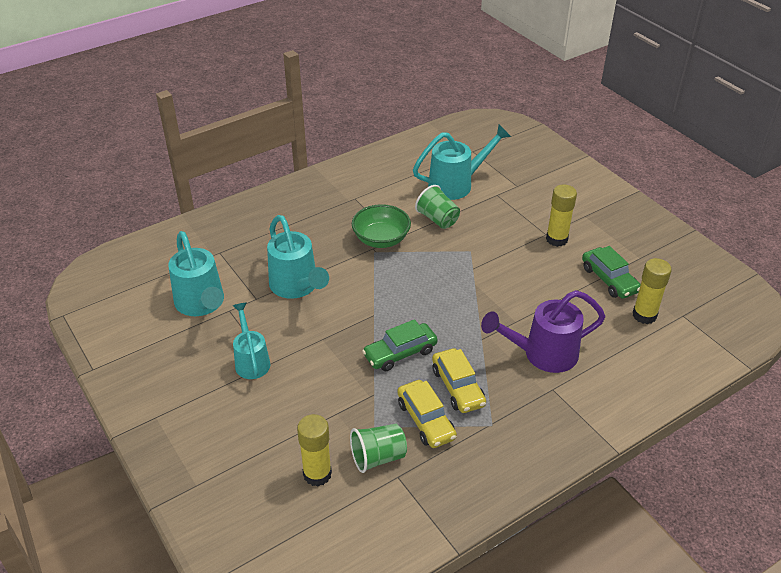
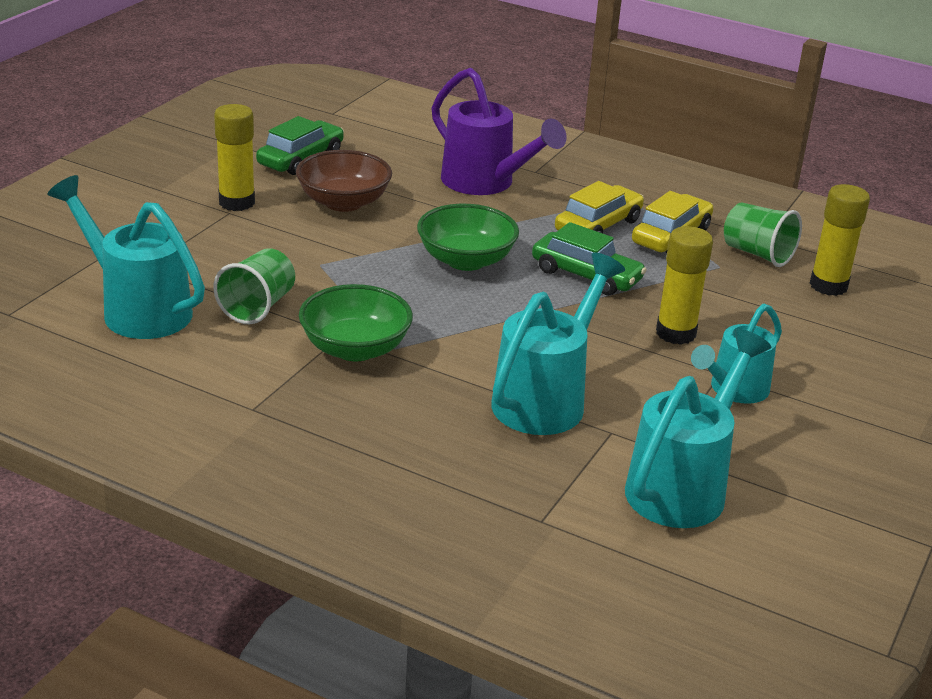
camera: 120 degrees left, 10 degrees down
yellow glue stick [633,258,672,324] -> yellow glue stick moved to [656,226,713,345]
none -> brown bowl [296,150,392,212]
none -> green bowl [417,204,519,271]

